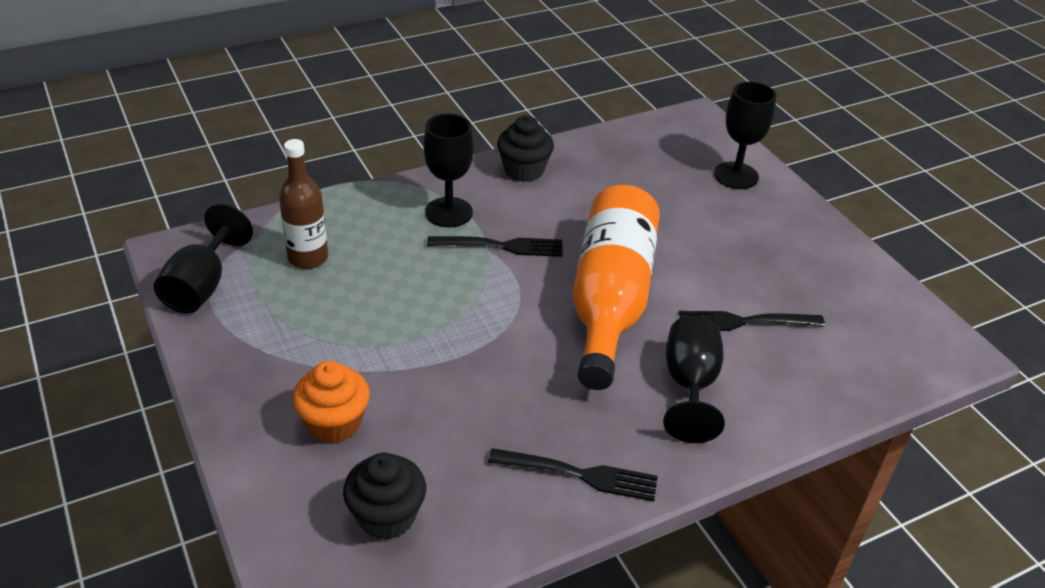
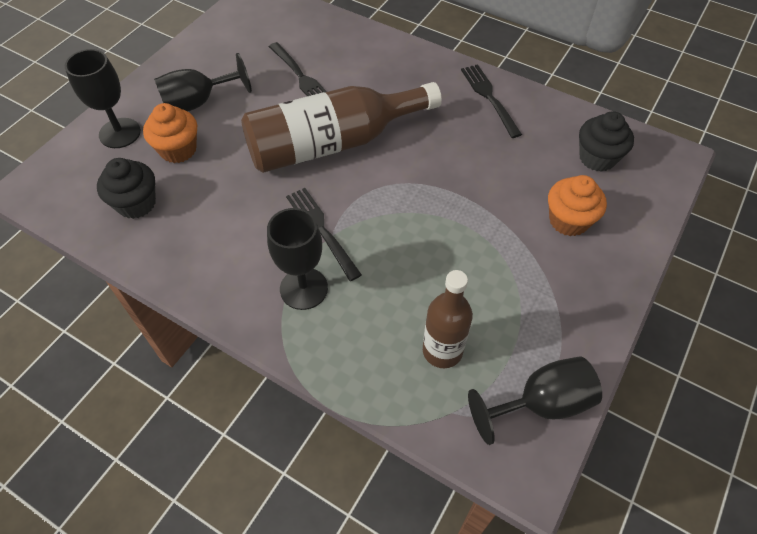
camera: 120 degrees left, 15 degrees up
black cupcake [497,115,554,182] -> black cupcake moved to [97,158,156,219]
orange bottle [573,185,660,390] -> brown bottle [241,82,442,173]
black goblet [663,315,725,443] -> black goblet moved to [154,53,252,111]
none -> orange cupcake [143,103,197,163]

